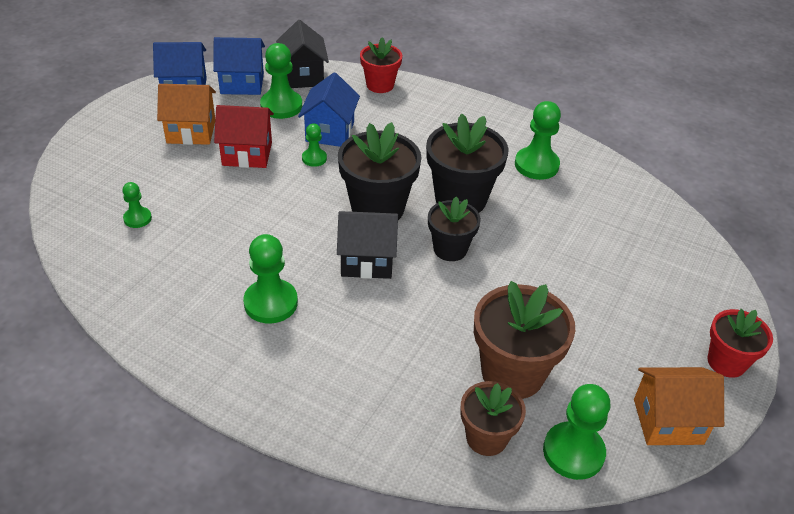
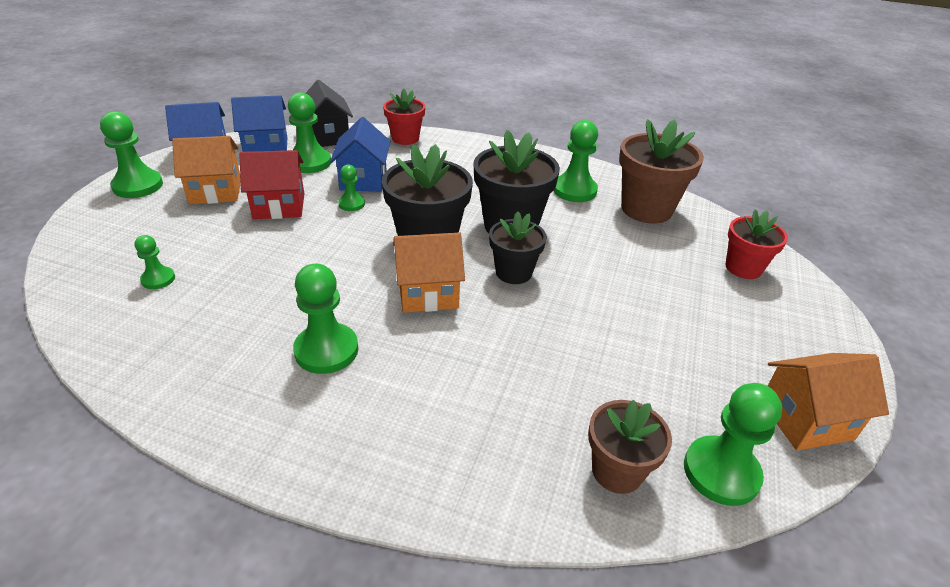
camera: 10 degrees left, 5 degrees down
black house [337,211,398,279] -> orange house [393,232,465,313]
brown flower pot [474,281,575,399] -> brown flower pot moved to [619,119,704,224]
red flower pot [708,309,773,378] -> red flower pot moved to [726,209,788,279]
none -> green pawn [100,111,163,198]

